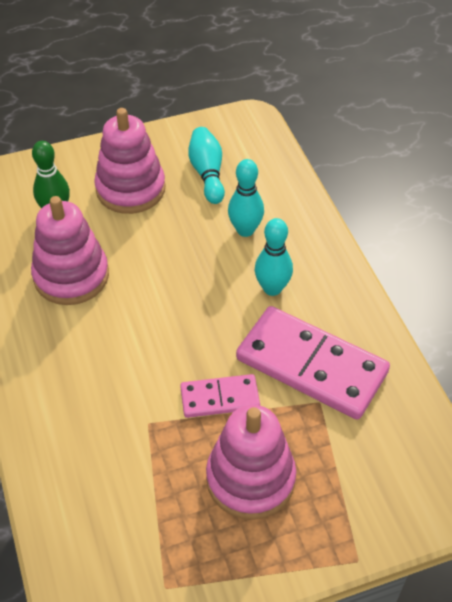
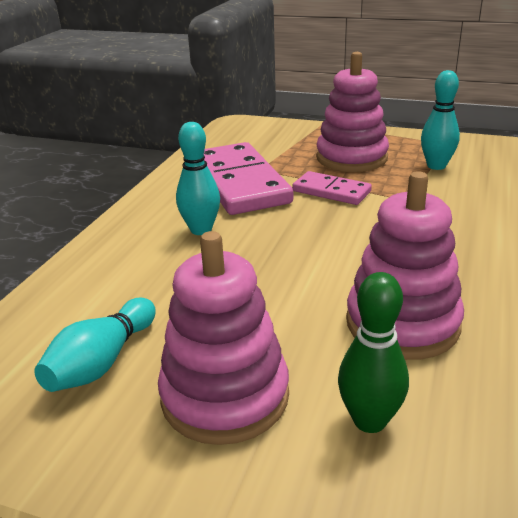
camera: 140 degrees left, 20 degrees down
turquoise bowling pin [228,159,264,237] -> turquoise bowling pin moved to [421,70,460,170]

